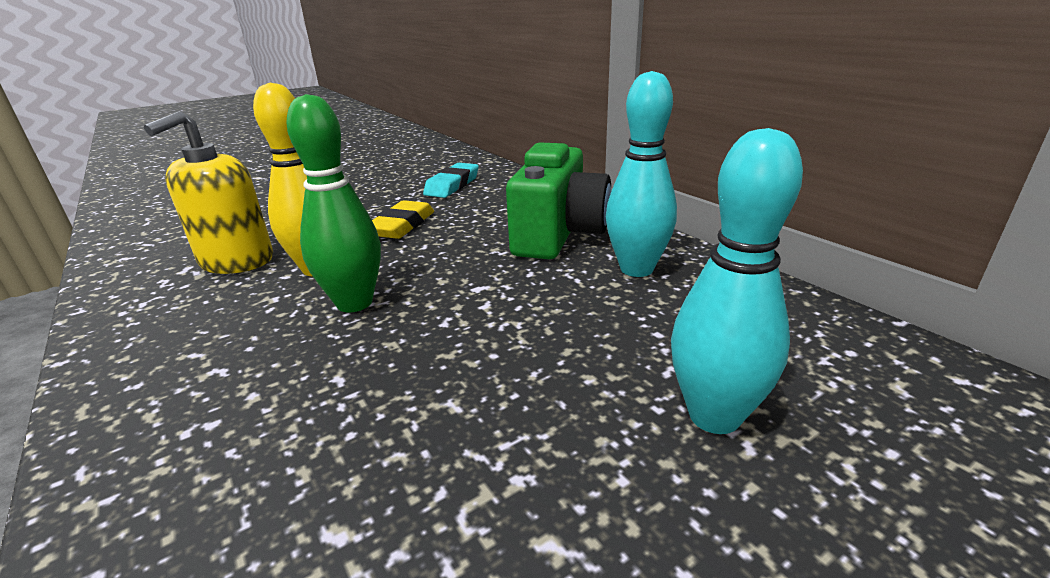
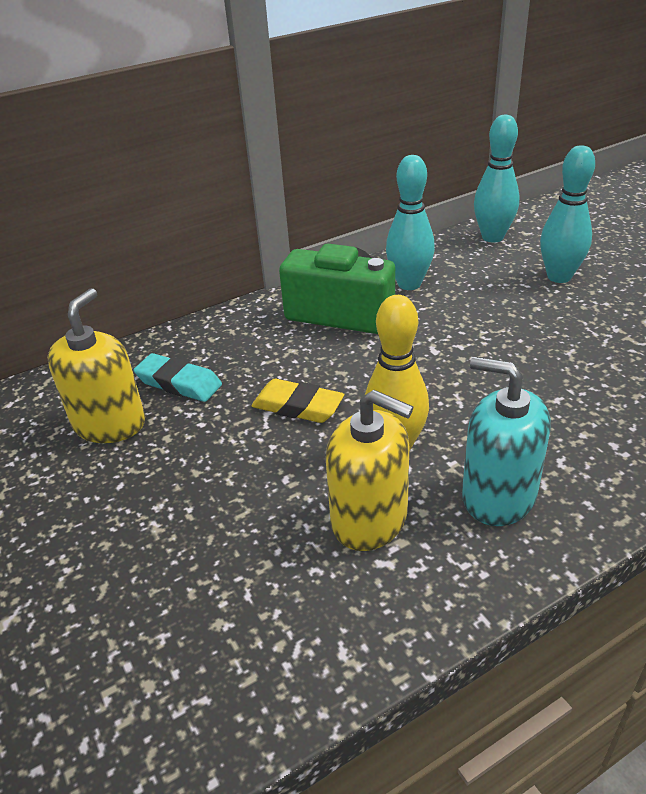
camera: 85 degrees left, 10 degrees up
green bowling pin [286,94,381,312] -> none
none -> yellow soap dispenser [47,288,145,443]
none -> turquoise soap dispenser [462,357,551,526]
none -> turquoise bowling pin [474,115,519,242]

